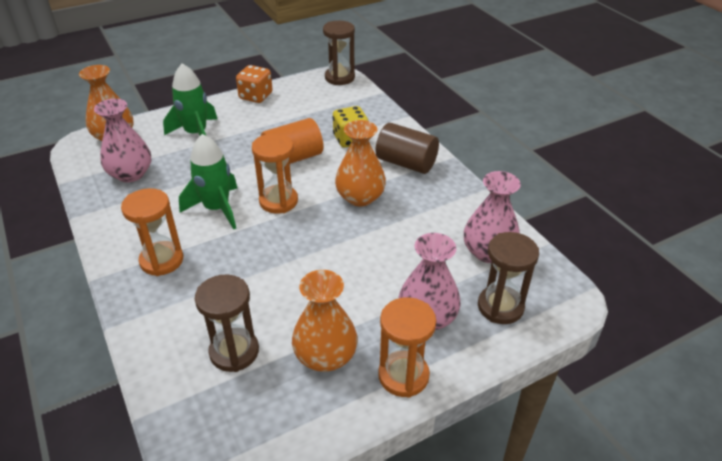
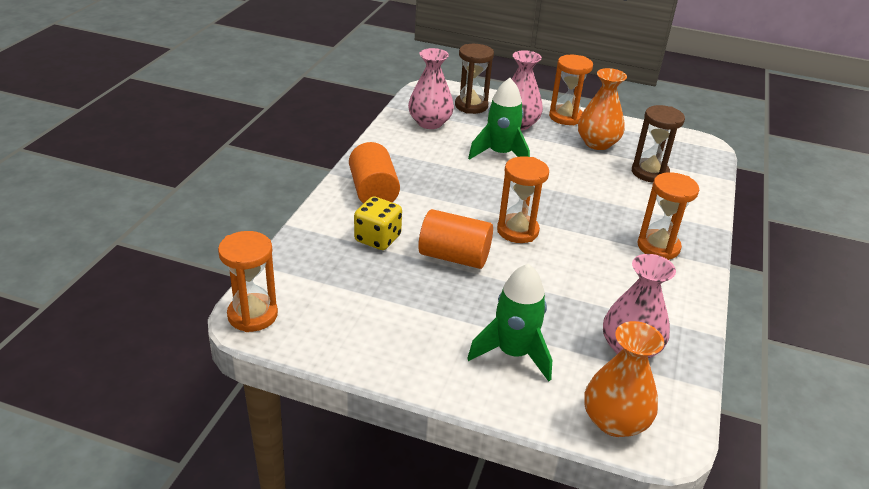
camera: 135 degrees left, 5 degrees down
green rocket [179,134,237,229] -> green rocket moved to [468,78,530,160]
orange dice [236,65,273,103] -> none
brown hourglass [323,21,355,85] -> orange hourglass [218,231,278,332]
orange vase [335,120,386,206] -> none
brown cylinder [376,123,439,174] -> orange cylinder [349,142,400,204]

